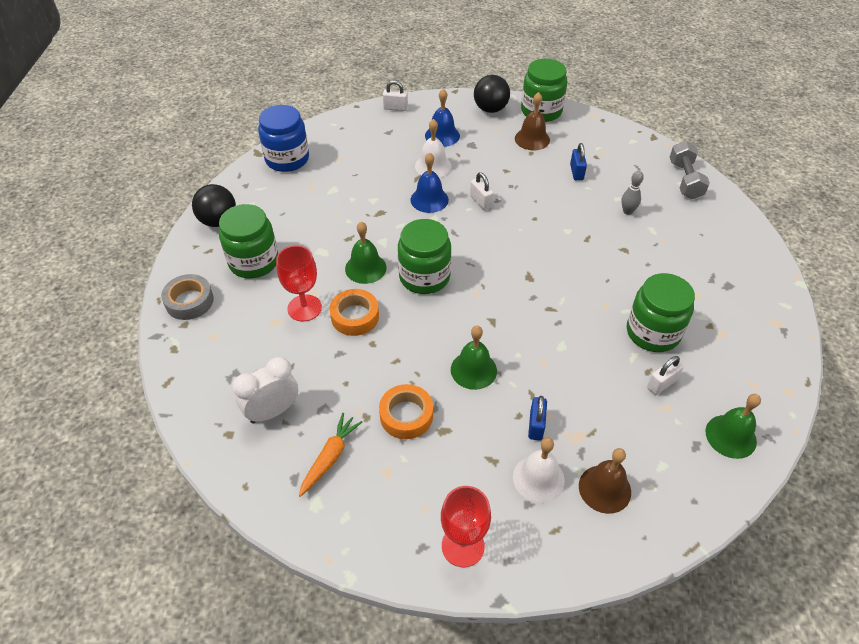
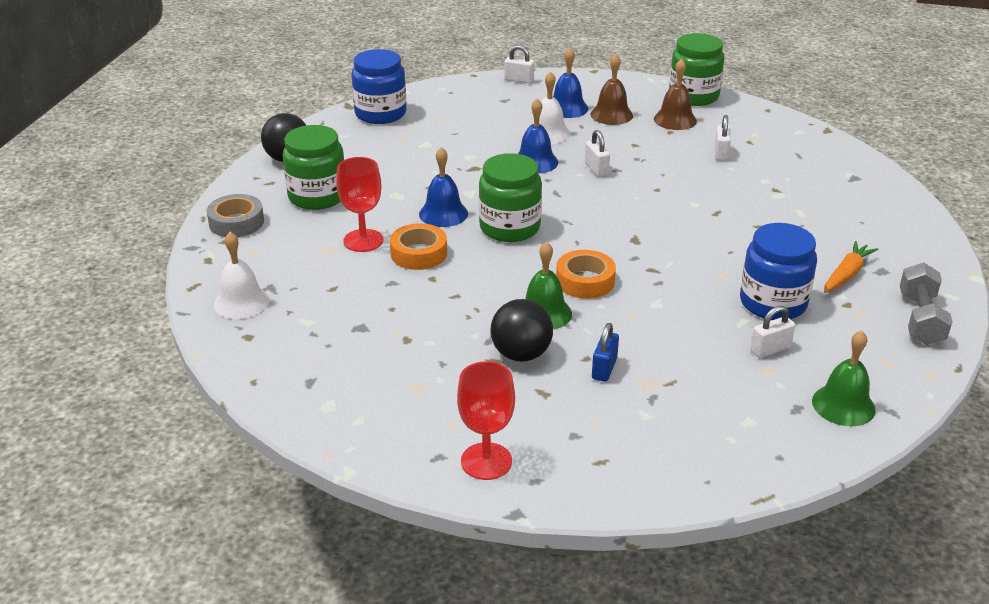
camera: 10 degrees right, 15 degrees down
white clock [232,357,298,424] -> none
orange carrot [299,413,362,497] -> orange carrot moved to [824,241,878,293]
green bell [345,222,387,284] -> blue bell [419,147,468,227]
orange tape [379,384,433,439] -> orange tape moved to [556,250,616,299]
black ball [474,75,510,113] -> black ball moved to [490,299,553,362]
white bell [513,437,565,503] -> white bell moved to [214,232,269,319]
blue padlock [570,143,587,180] -> white padlock [715,115,731,161]
brown bell [579,448,631,514] -> brown bell moved to [590,54,633,125]
grey bowling pin [621,171,644,215] -> none
green jar [627,273,695,352] -> blue jar [740,223,817,320]
grey dumbbell [670,141,710,199] -> grey dumbbell moved to [900,263,952,345]

